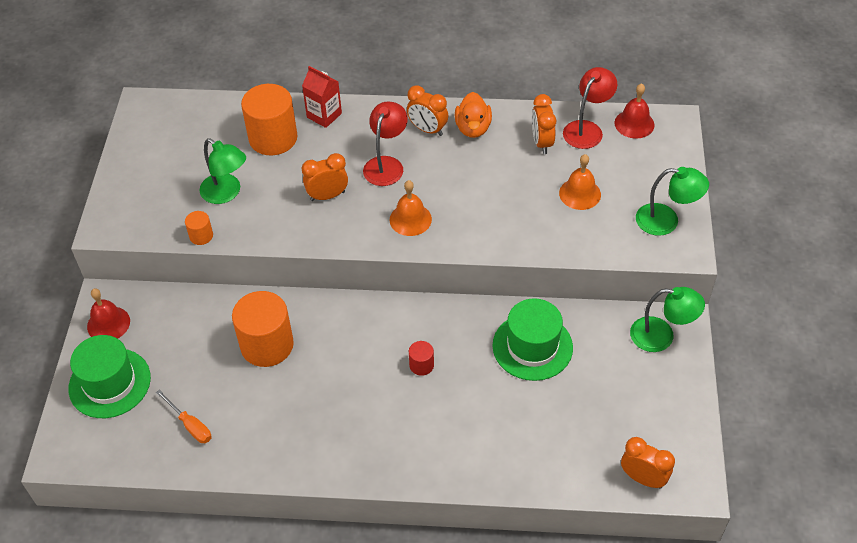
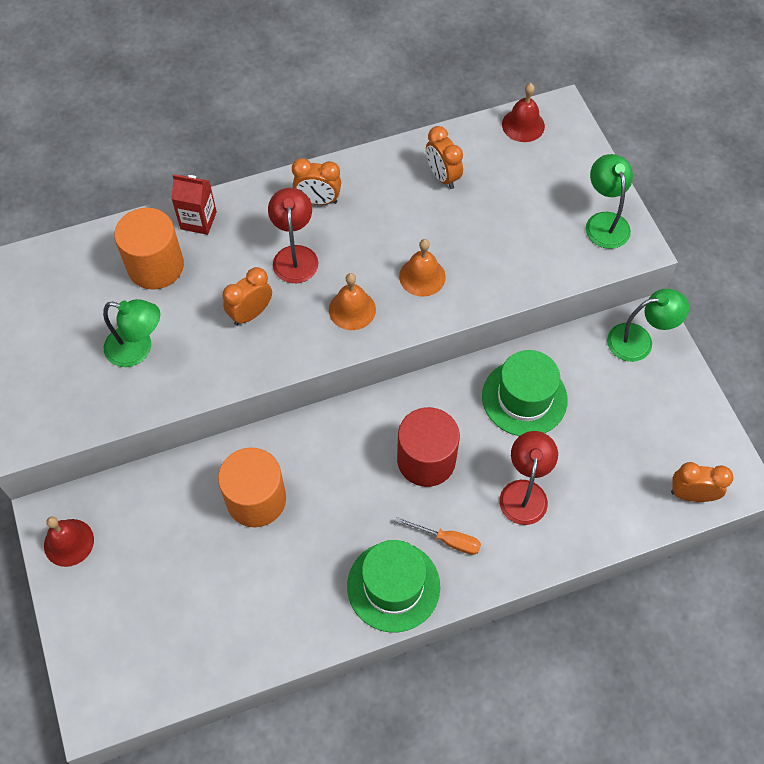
camera: 25 degrees left, 10 degrees up
green hat [68,335,151,418] -> green hat moved to [347,540,440,632]
orange screwdriver [156,390,211,443] -> orange screwdriver moved to [395,517,481,555]
orange cylinder [185,211,213,245] -> none
red cylinder [409,341,434,376] -> red cylinder [397,407,460,487], size x2.19
orange duck [455,92,492,138] -> none
orange bell [559,154,601,210] -> orange bell moved to [399,239,446,297]
red lamp [563,67,617,149] -> red lamp moved to [499,431,558,525]
green lamp [636,167,709,236] -> green lamp turned 90 degrees counterclockwise [586,154,633,249]

